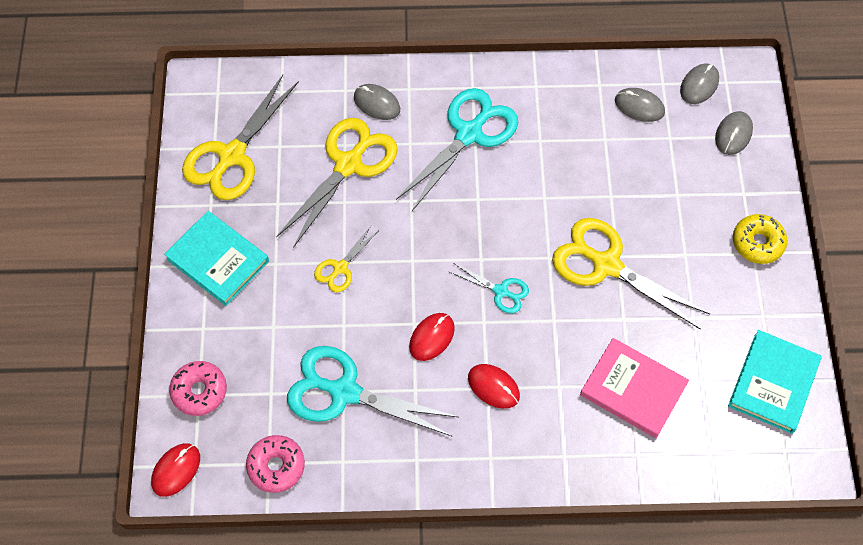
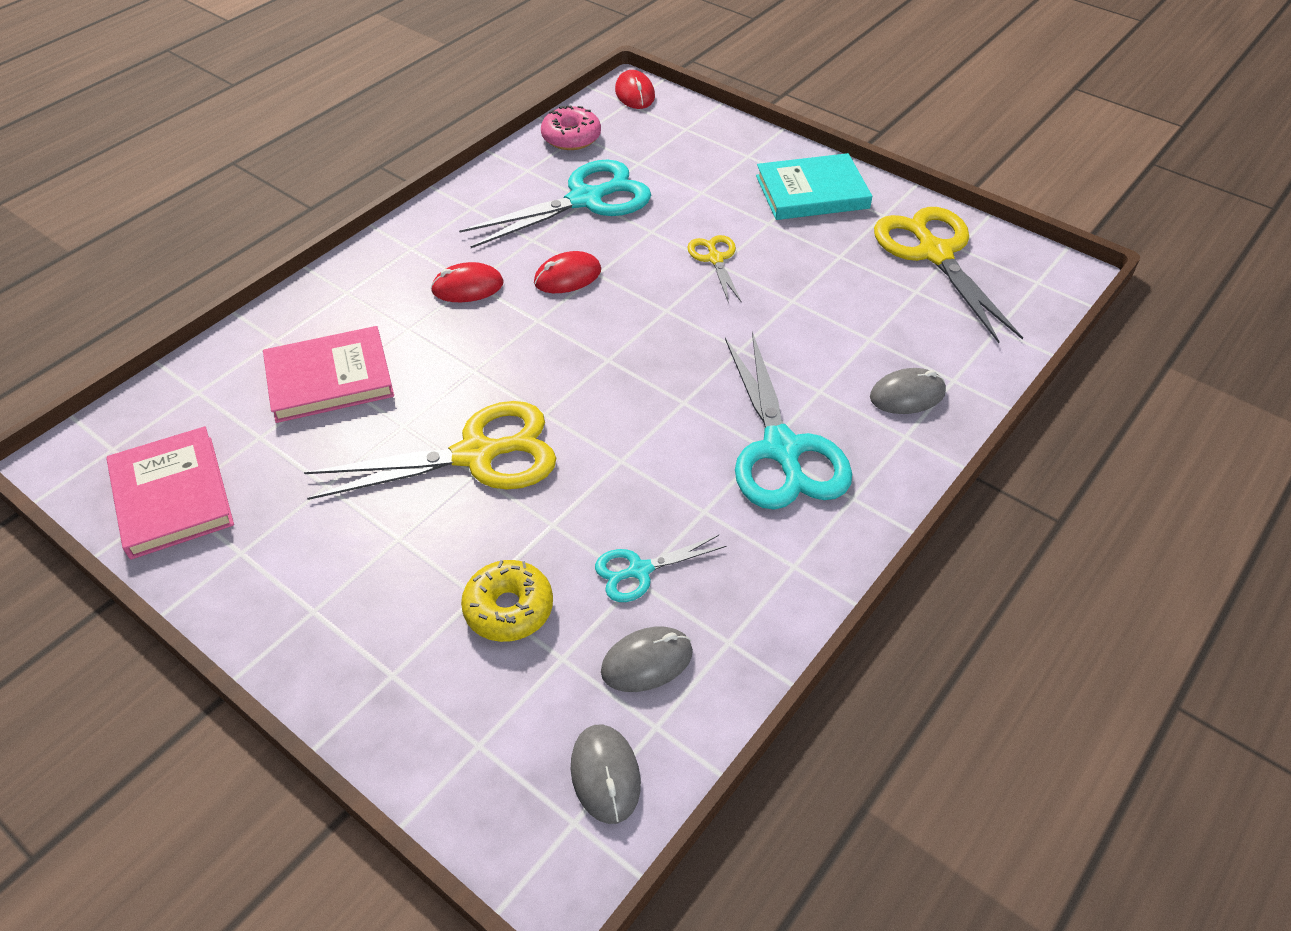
camera: 130 degrees right, 15 degrees down
pink donut [169,361,227,416] -> none
yellow scissors [276,118,398,248] -> none
red mouse [409,313,455,361] -> red mouse turned 75 degrees clockwise [534,251,601,293]
turquoise scissors [448,263,529,314] -> turquoise scissors moved to [595,535,726,602]
grey mouse [715,111,753,155] -> none
turquoise book [728,330,822,434] -> pink book [106,426,234,559]
yellow donut [733,214,787,264] -> yellow donut moved to [461,560,553,642]

